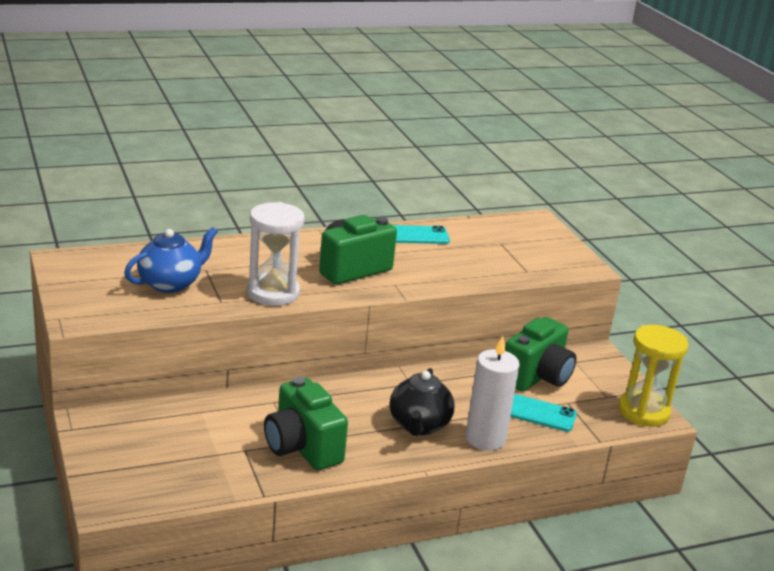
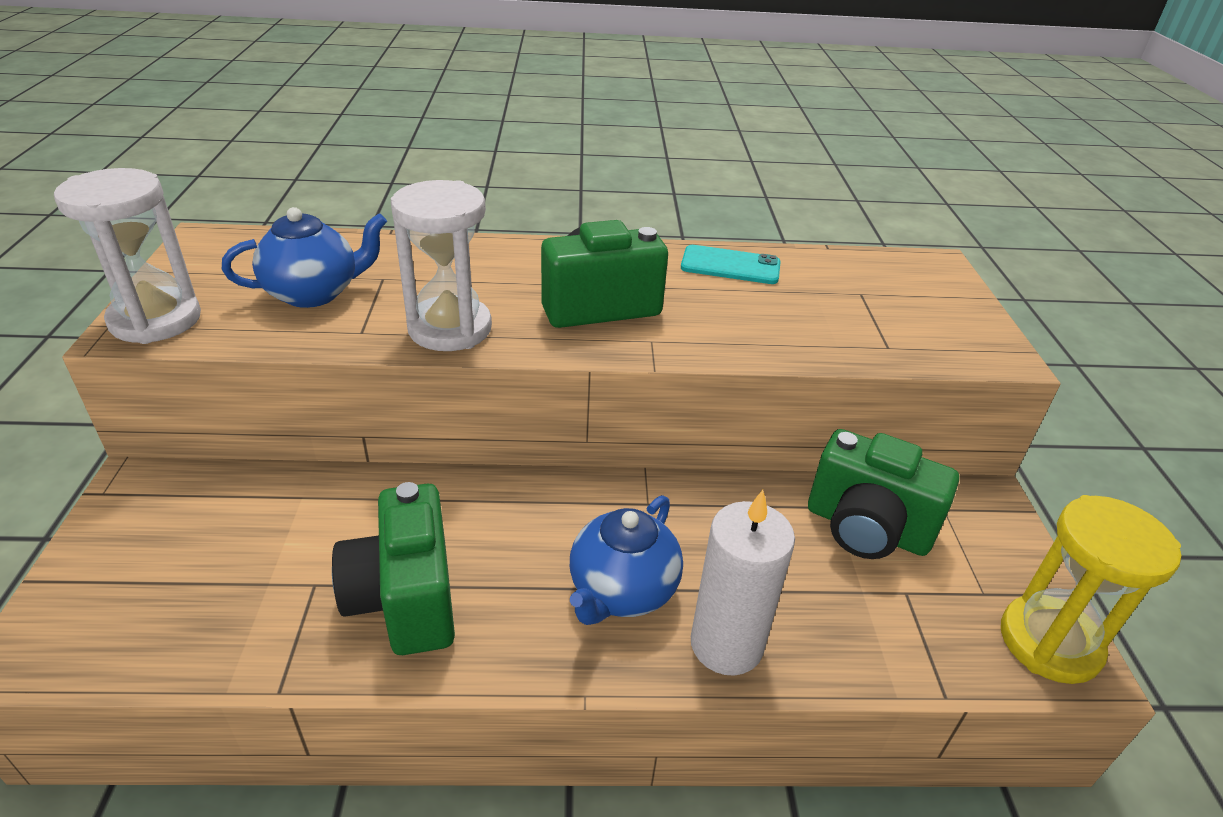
camera: 20 degrees right, 10 degrees up
black teapot [389,368,455,436] -> blue teapot [570,495,683,625]
green camera [505,317,577,391] -> green camera turned 60 degrees clockwise [808,429,959,559]
turquoise phone [510,394,577,432] -> none
none -> white hourglass [54,168,201,344]

